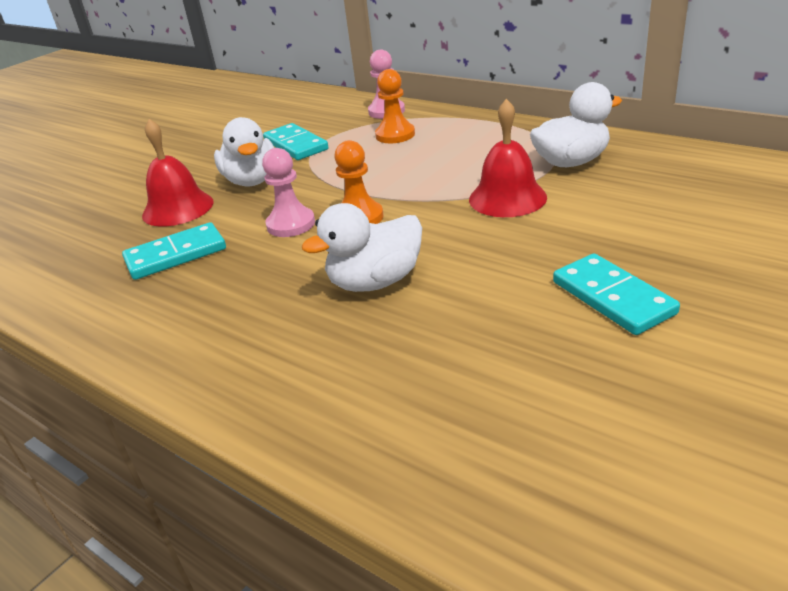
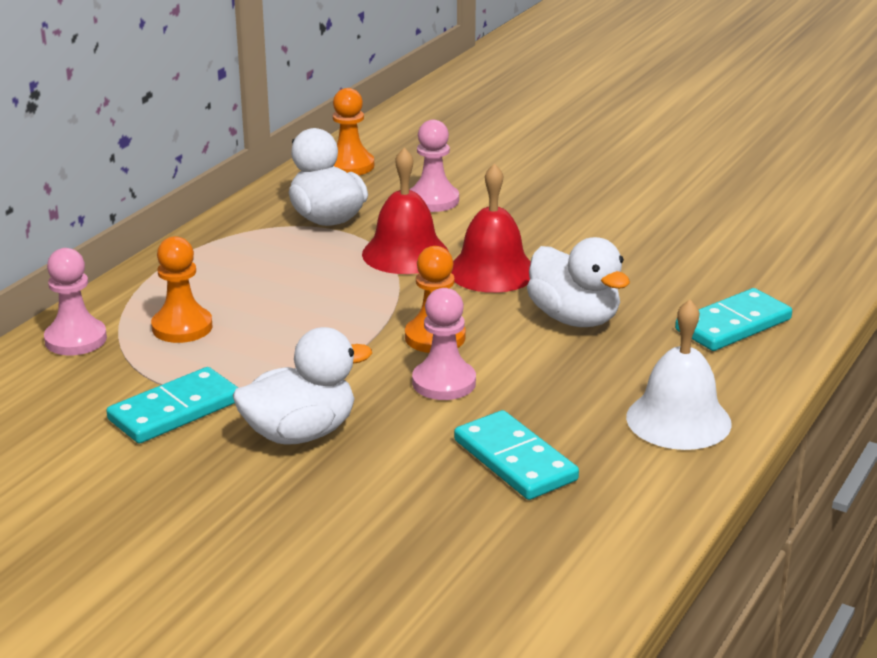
camera: 100 degrees left, 5 degrees down
red bell [142,119,214,227] -> red bell moved to [451,163,531,293]
turquoise domino [553,254,680,335] -> turquoise domino moved to [675,288,792,351]
none -> orange pawn [333,88,374,175]
none -> pink pawn [410,120,459,212]
none -> white bell [626,299,732,450]

